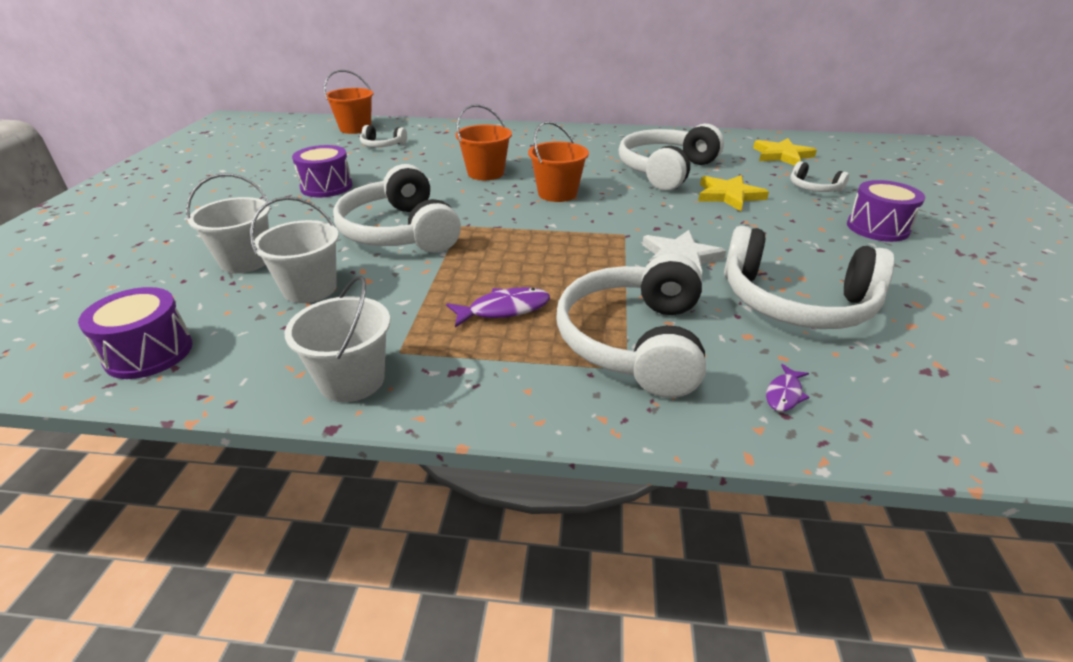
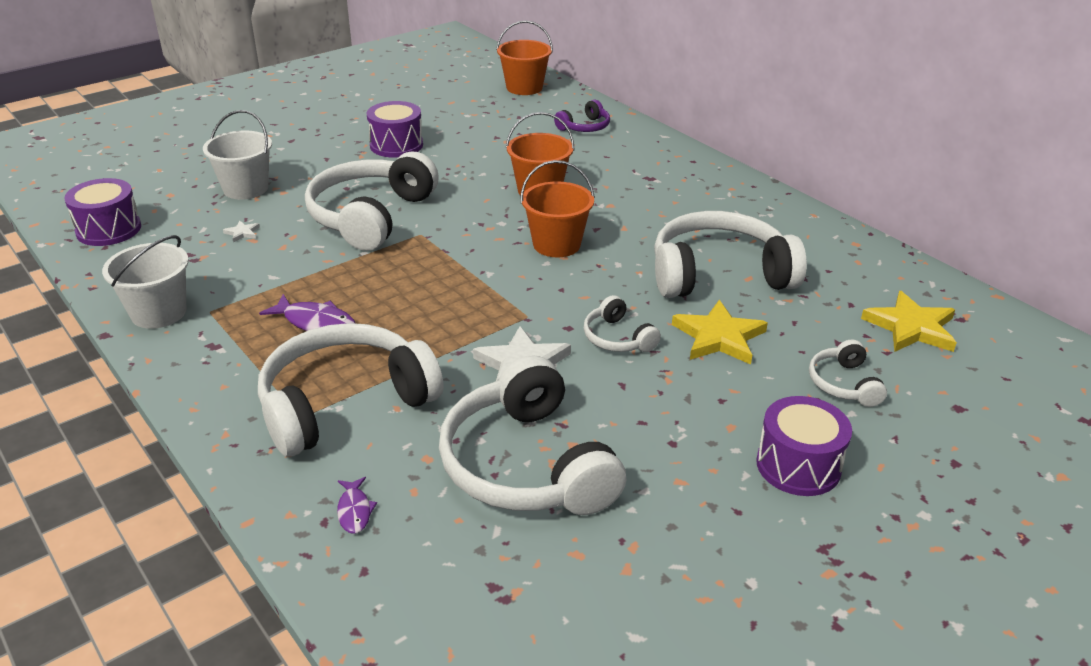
camera: 45 degrees right, 0 degrees up
white bucket [250,197,339,303] -> white star [223,220,260,243]
white headphones [360,125,407,147] -> white headphones moved to [584,295,661,352]
purple fish [766,364,810,412] -> purple fish turned 90 degrees counterclockwise [337,477,377,534]
none -> purple headphones [554,100,610,132]

